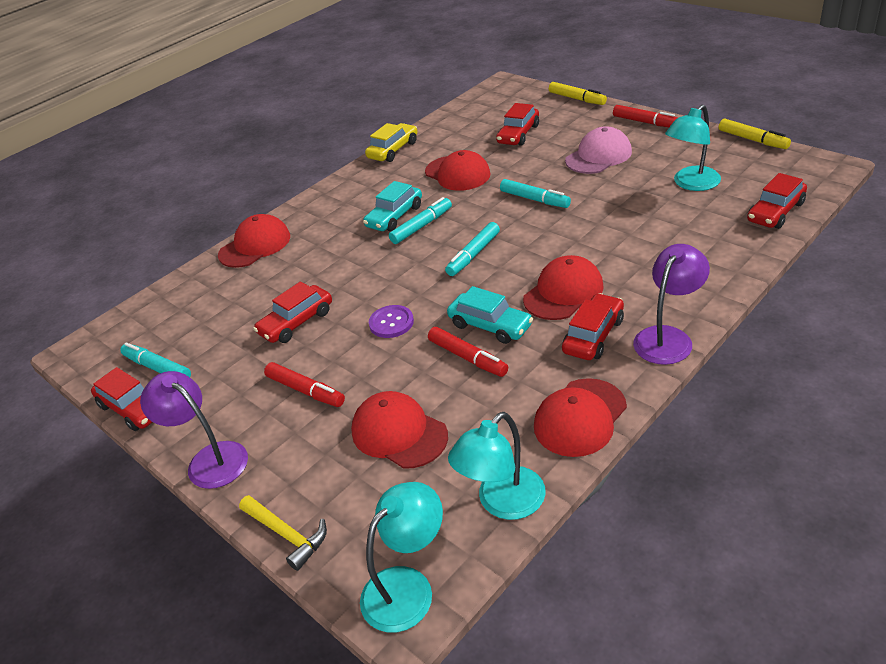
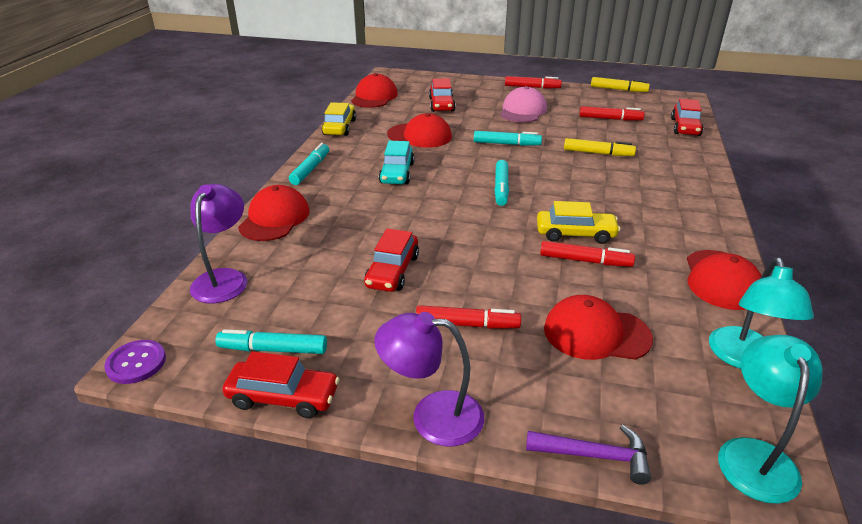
camera: 35 degrees left, 5 degrees down
yellow hammer [239,495,327,571] -> purple hammer [526,425,651,485]
purple button [369,305,414,338] -> purple button moved to [104,340,166,384]
turquoise marker [389,197,452,244] -> turquoise marker moved to [289,143,329,185]
turquoise car [447,286,533,344] -> yellow car [537,201,620,244]
red cap [523,255,604,320] -> red cap moved to [351,73,398,108]
yellow marker [549,82,607,105] -> yellow marker moved to [564,138,636,156]
red car [562,293,624,360] -> none
purple lamp [633,244,710,365] -> purple lamp moved to [190,184,247,303]
turquoise lamp [665,105,721,191] -> red marker [579,106,645,121]

